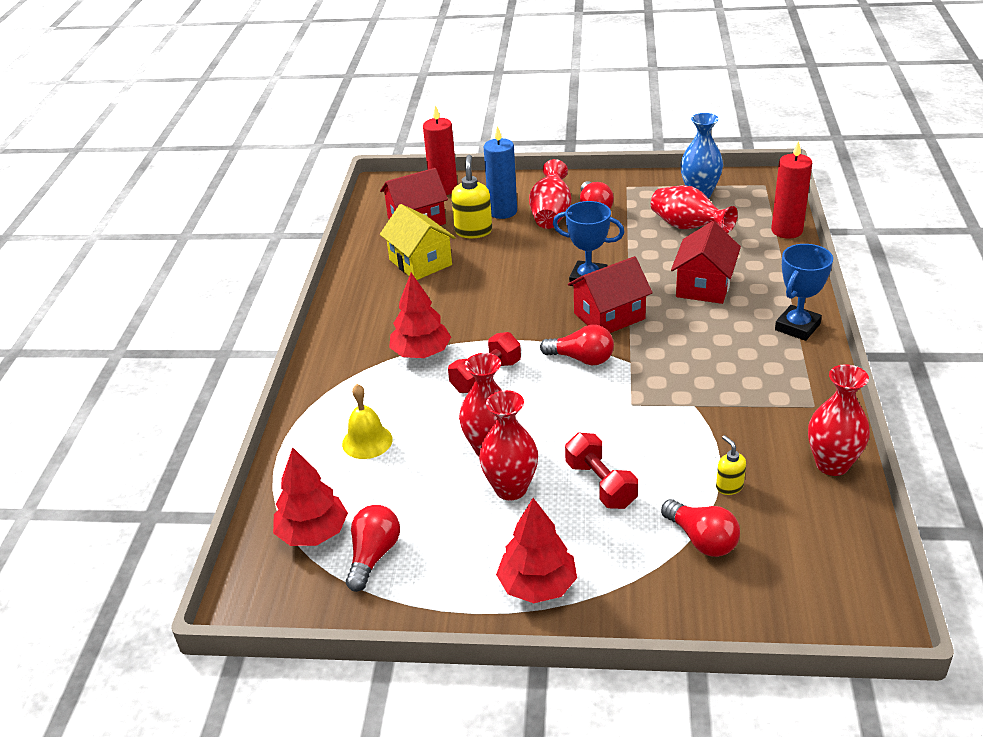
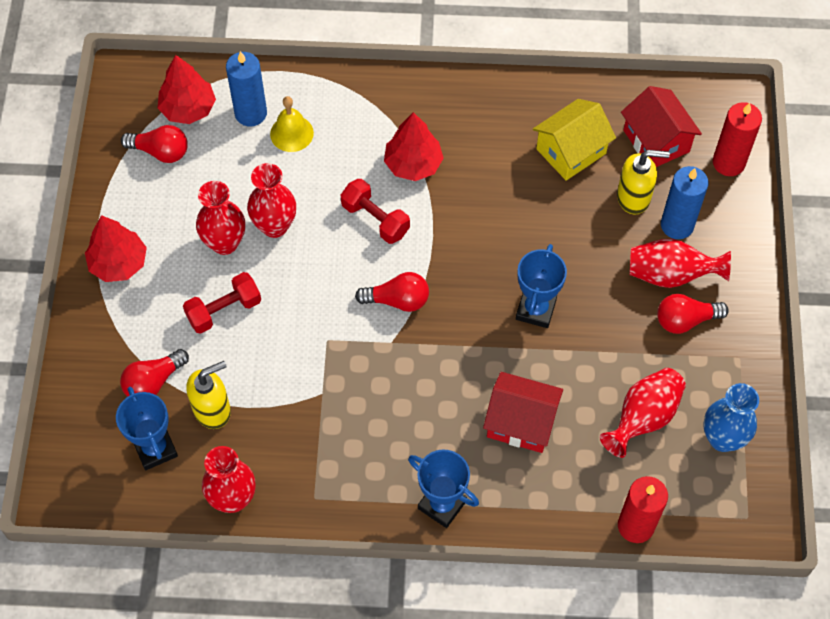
camera: 85 degrees right, 25 degrees up
red light bulb [540,325,614,365] -> red light bulb turned 105 degrees counterclockwise [355,272,429,312]
red house [568,256,653,333] -> none
yellow soap dispenser [716,435,746,495] -> yellow soap dispenser [186,361,231,429], size x1.80
none -> blue trophy [116,387,178,470]
none -> blue candle [226,51,267,126]

